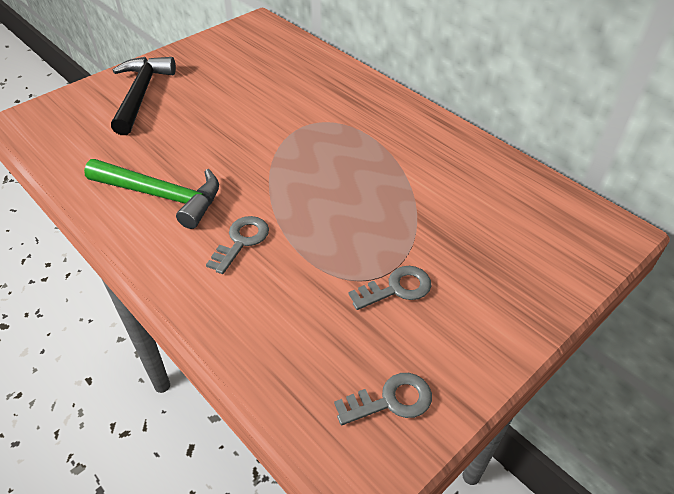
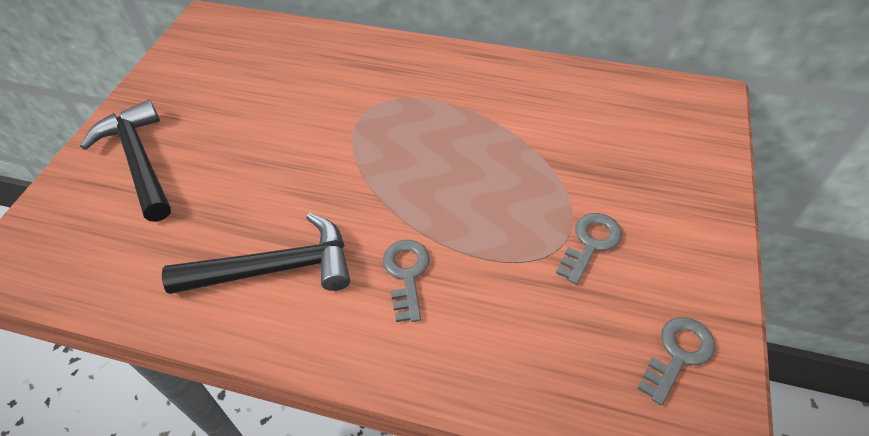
camera: 30 degrees left, 5 degrees up
green hammer [84,159,219,229] -> black hammer [162,213,350,294]

